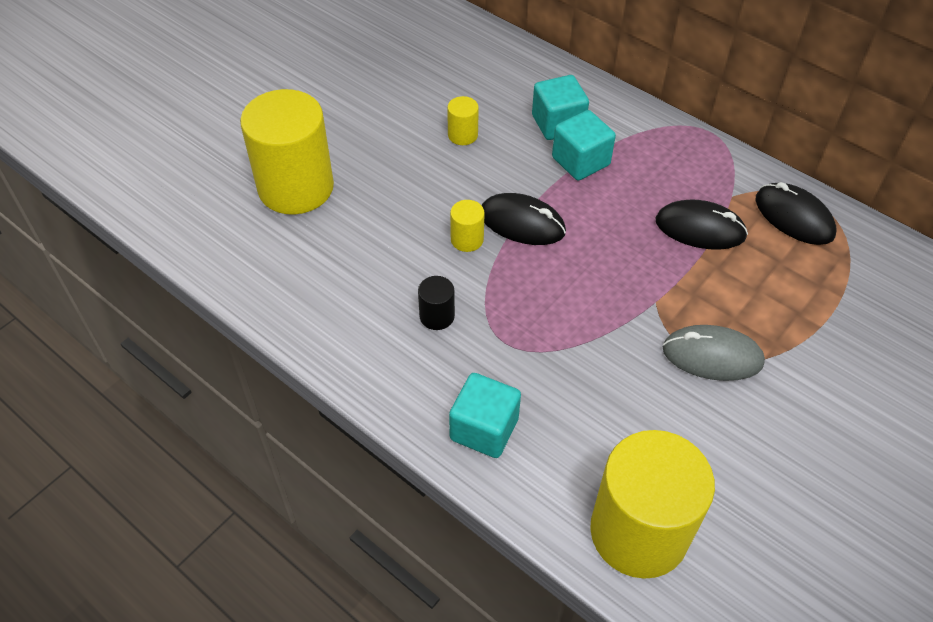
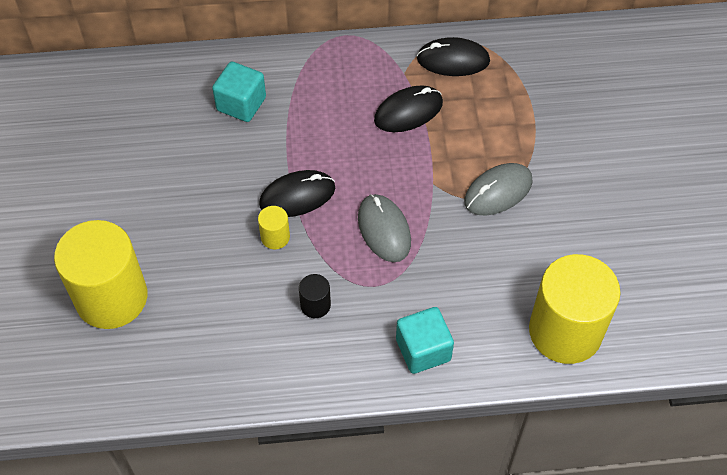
camera: 45 degrees left, 5 degrees up
yellow cylinder [447,96,479,145] -> none
turquoise cube [552,110,616,181] -> none
none -> grey mouse [358,194,411,262]

